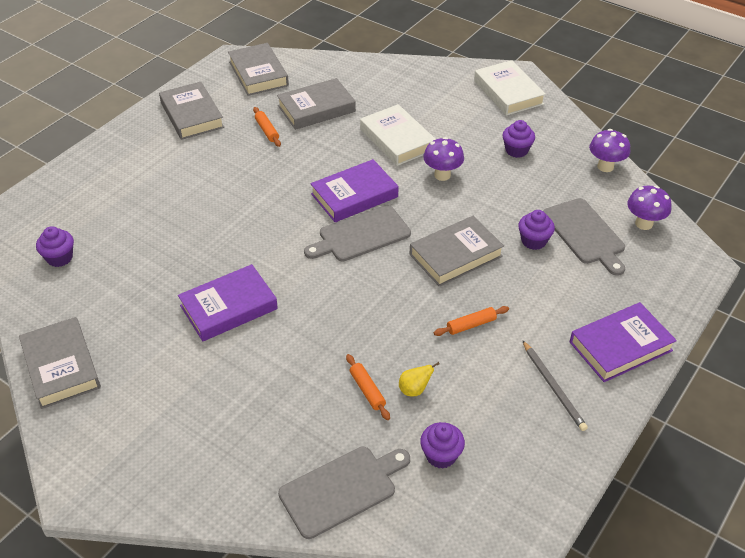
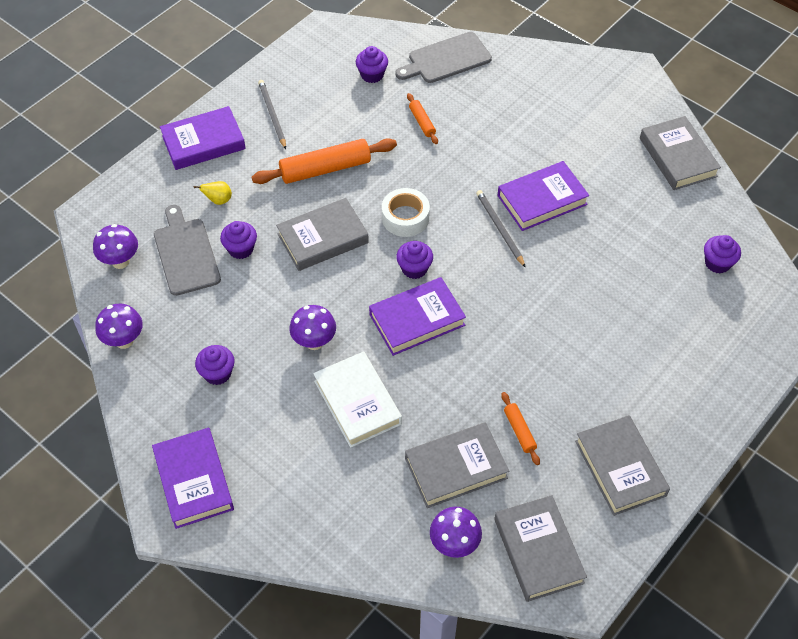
camera: 175 degrees left, 10 degrees up
grey cutting board [304,205,411,262] -> purple cupcake [396,241,433,279]
yellow pear [399,362,440,396] -> yellow pear moved to [194,181,232,205]
orange rolling pin [434,306,509,336] -> orange rolling pin [252,138,397,184], size x2.02
white book [474,60,546,116] -> purple book [152,428,234,529]
none -> white tape [382,188,430,237]
none -> purple mushroom [430,506,482,558]
none -> grey pencil [476,190,526,268]

